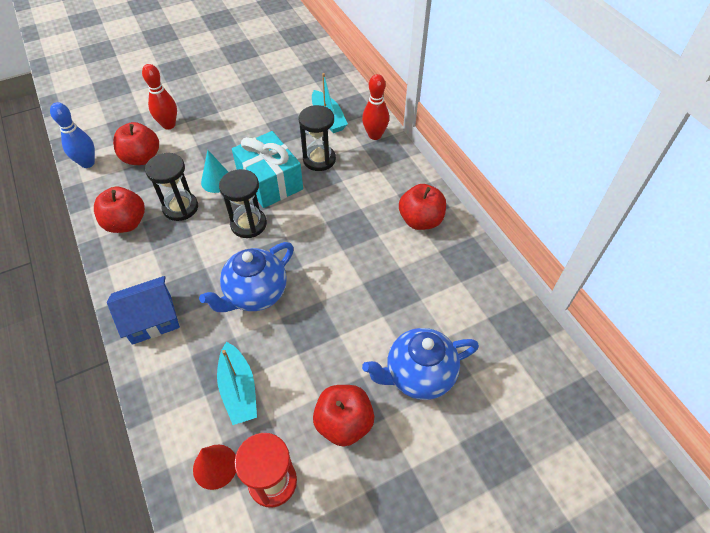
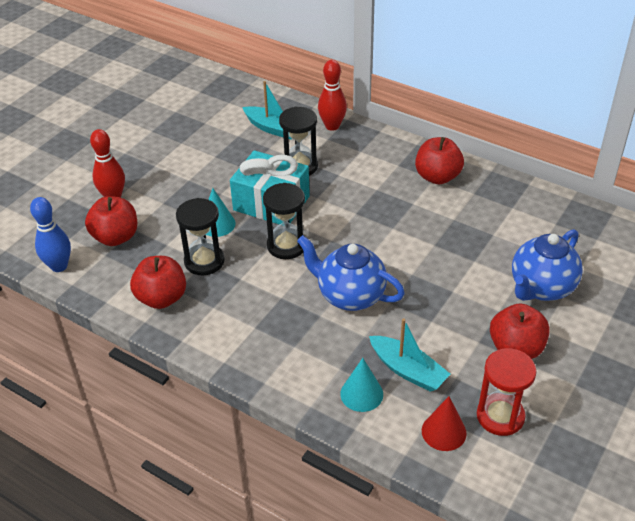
camera: 30 degrees left, 10 degrees down
blue house [107,276,180,345] -> none
blue teapot [199,242,294,312] -> blue teapot turned 105 degrees clockwise [297,235,405,311]
none -> turquoise cone [340,358,383,412]

